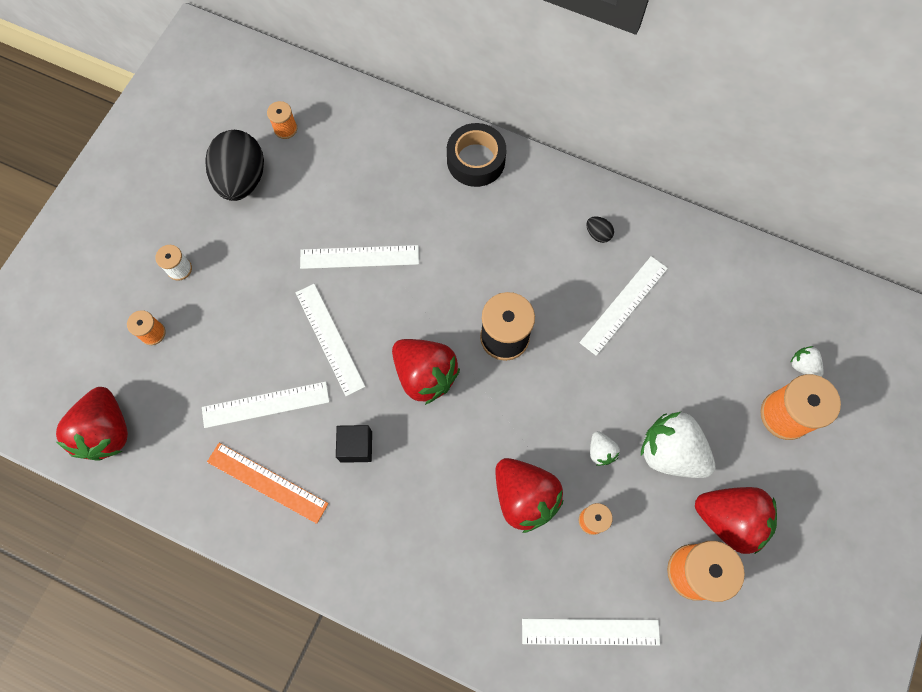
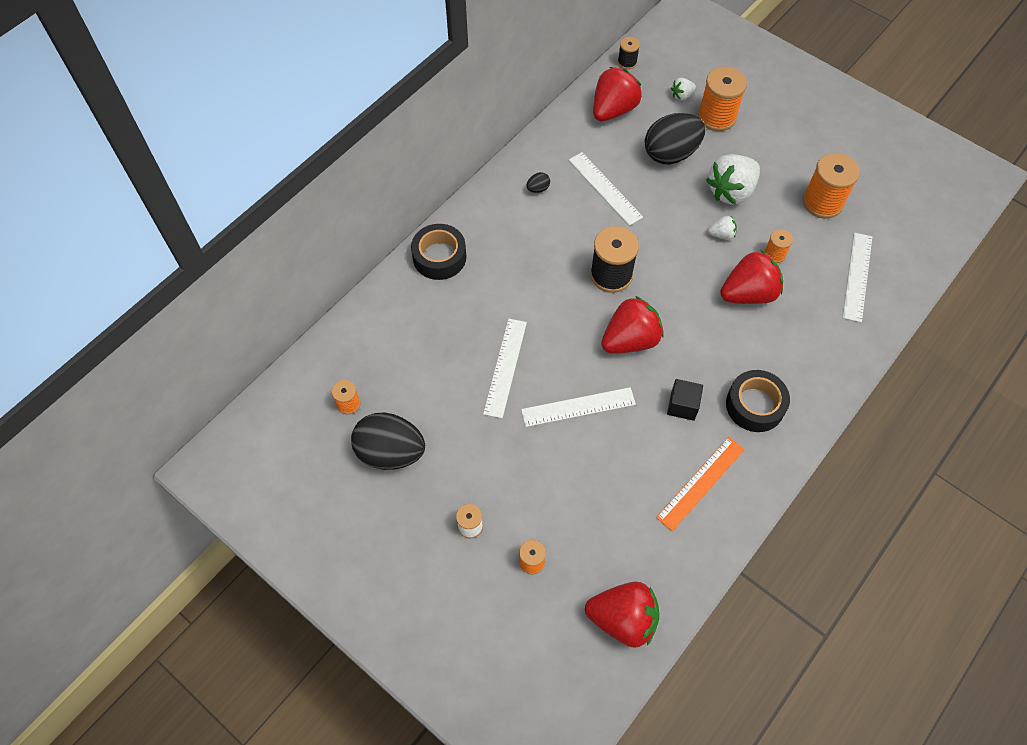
camera: 75 degrees left, 10 degrees down
white ruler [202,382,330,428] -> none
red strawberry [695,487,777,554] -> red strawberry moved to [593,67,642,121]
none -> black spool [618,37,640,70]
none -> black egg [645,113,705,165]
none -> black tape [726,370,790,432]

